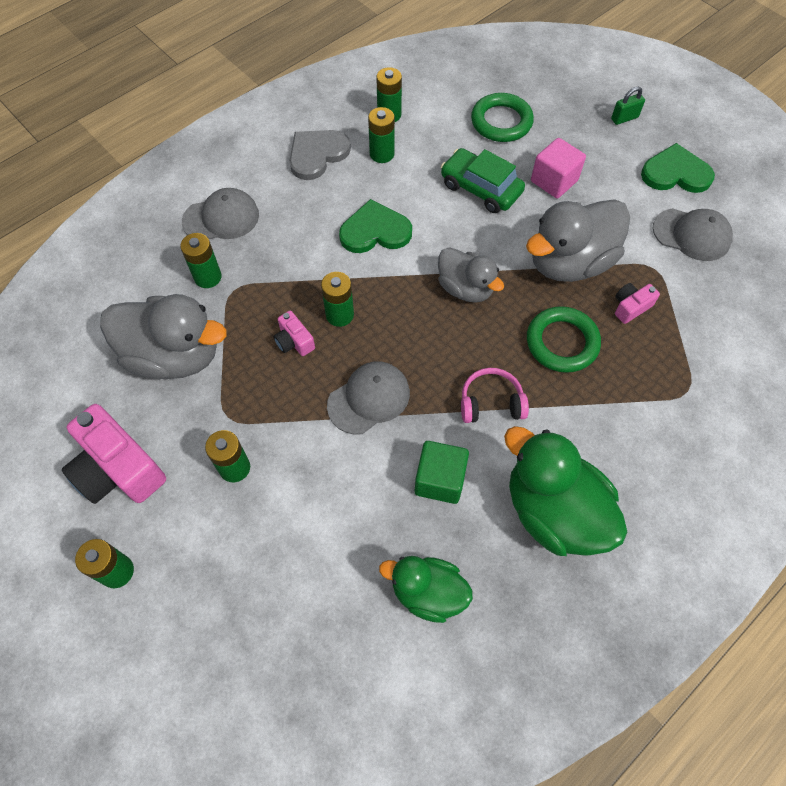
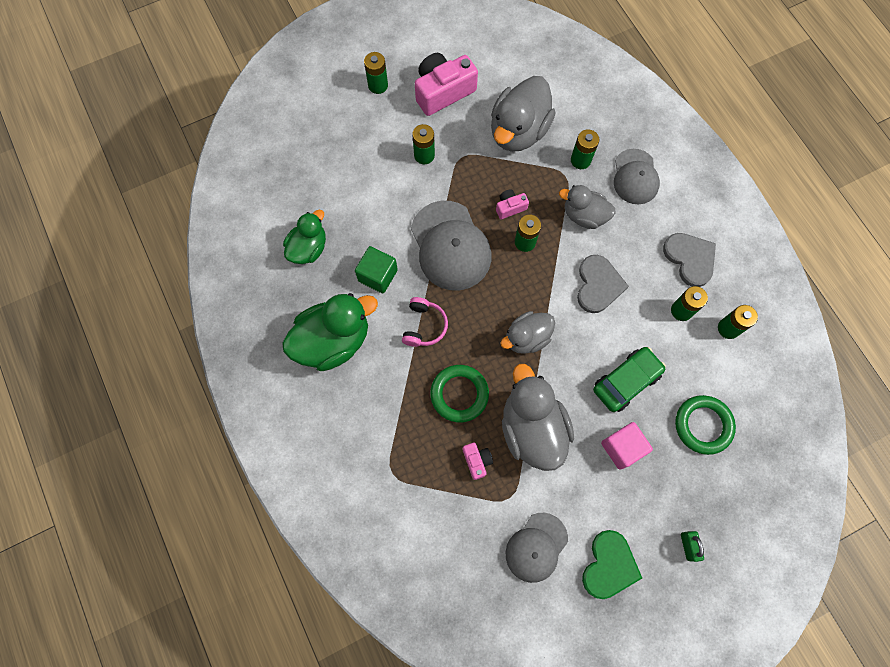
camera: 105 degrees right, 10 degrees up
grey cap [327,362,410,435] -> grey cap [411,201,492,290], size x1.56
green heart [339,199,412,253] -> grey heart [577,255,629,313]
none -> grey duck [559,185,616,229]

